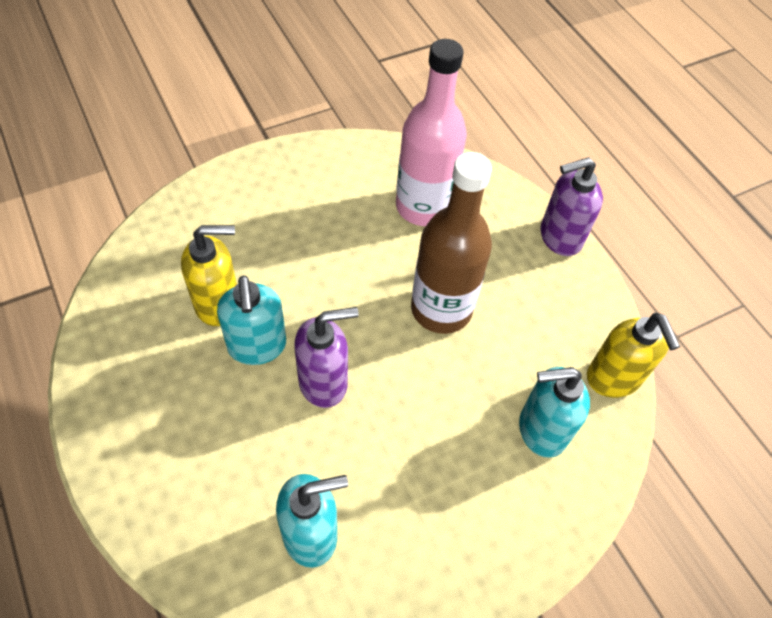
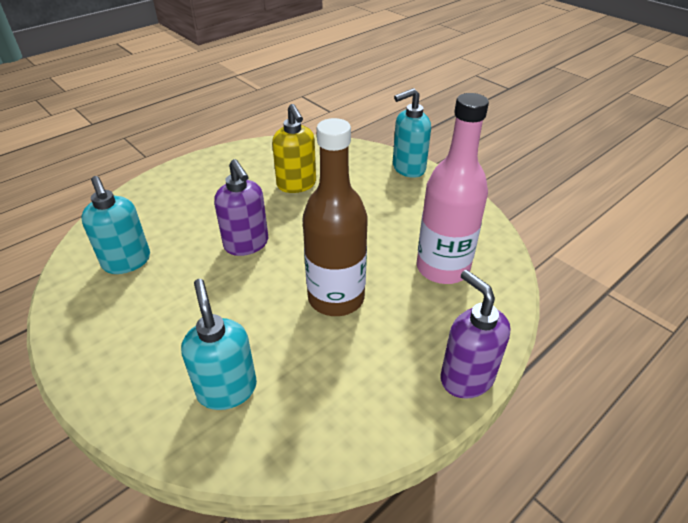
camera: 80 degrees right, 15 degrees down
turquoise soap dispenser [217,276,286,365] -> turquoise soap dispenser moved to [393,88,431,178]
yellow soap dispenser [587,313,680,398] -> none

